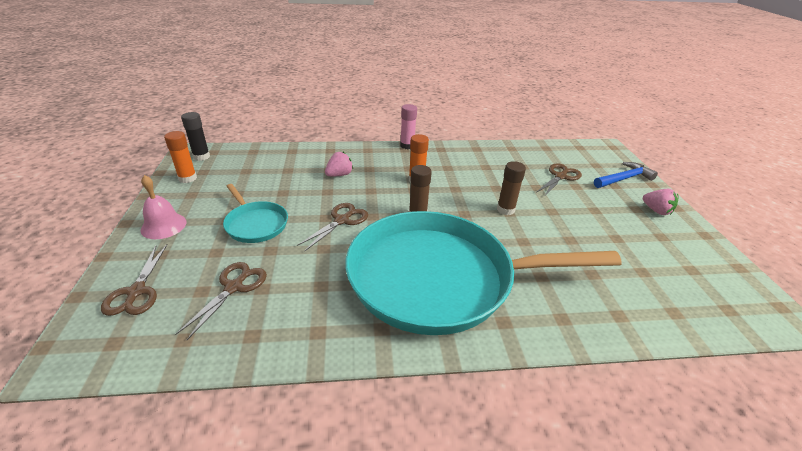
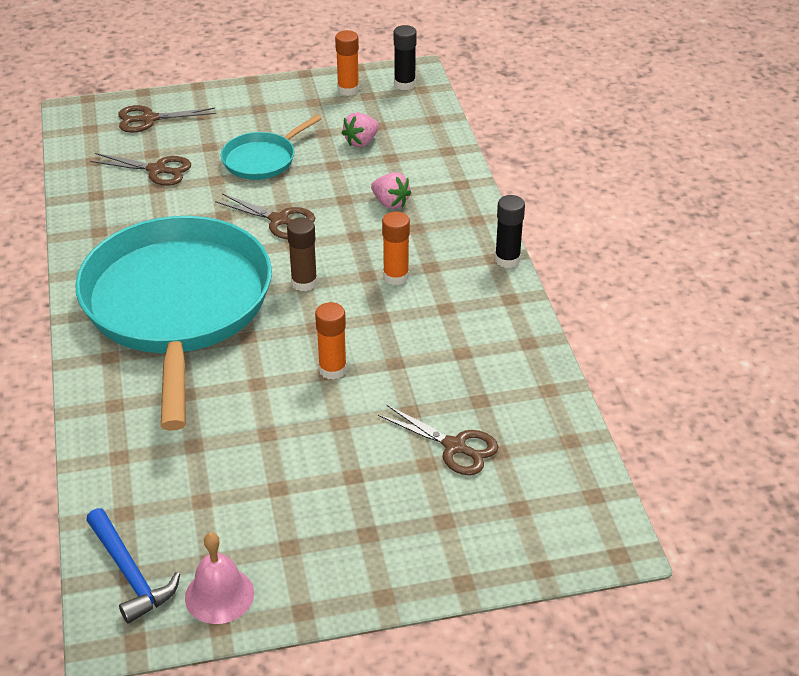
camera: 85 degrees right, 5 degrees up
pink bell [140,175,186,239] -> pink bell moved to [185,532,254,624]
pink glue stick [400,104,417,149] -> black glue stick [495,195,525,268]
brown glue stick [497,161,526,215] -> orange glue stick [315,302,347,380]
blue hammer [594,162,658,188] -> blue hammer moved to [86,508,180,624]
pink strawberry [643,189,678,215] -> pink strawberry moved to [342,112,379,147]

